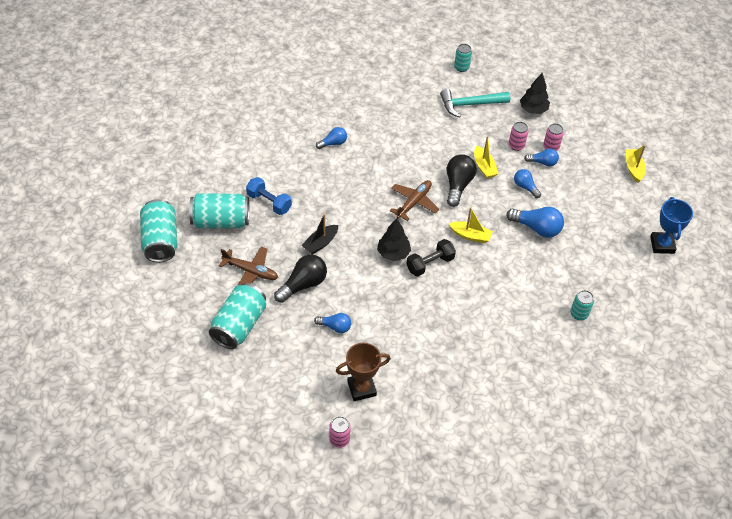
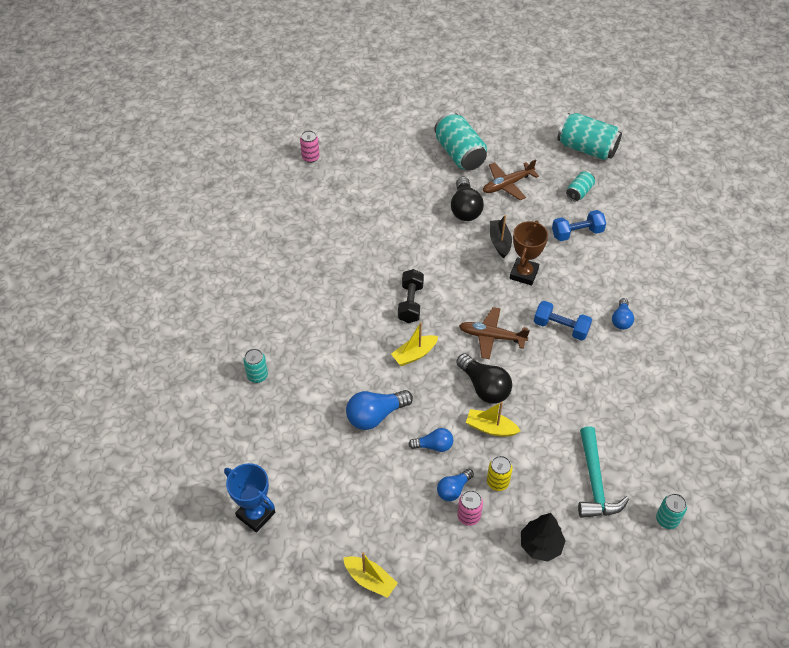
camera: 130 degrees right, 0 degrees up
turquoise can [189,193,249,228] -> turquoise can [566,171,595,201], size x0.52
blue light bulb [314,313,351,333] -> none
brown trophy [336,343,391,401] -> brown trophy moved to [510,220,548,286]
black tree [377,218,411,261] -> none
brown plane [390,180,439,221] -> brown plane turned 120 degrees clockwise [459,307,530,359]
turquoise hammer [440,89,510,118] -> turquoise hammer turned 150 degrees clockwise [578,426,629,518]
pink can [509,122,529,151] -> yellow can [487,456,513,491]
none -> blue dumbbell [534,301,592,341]

